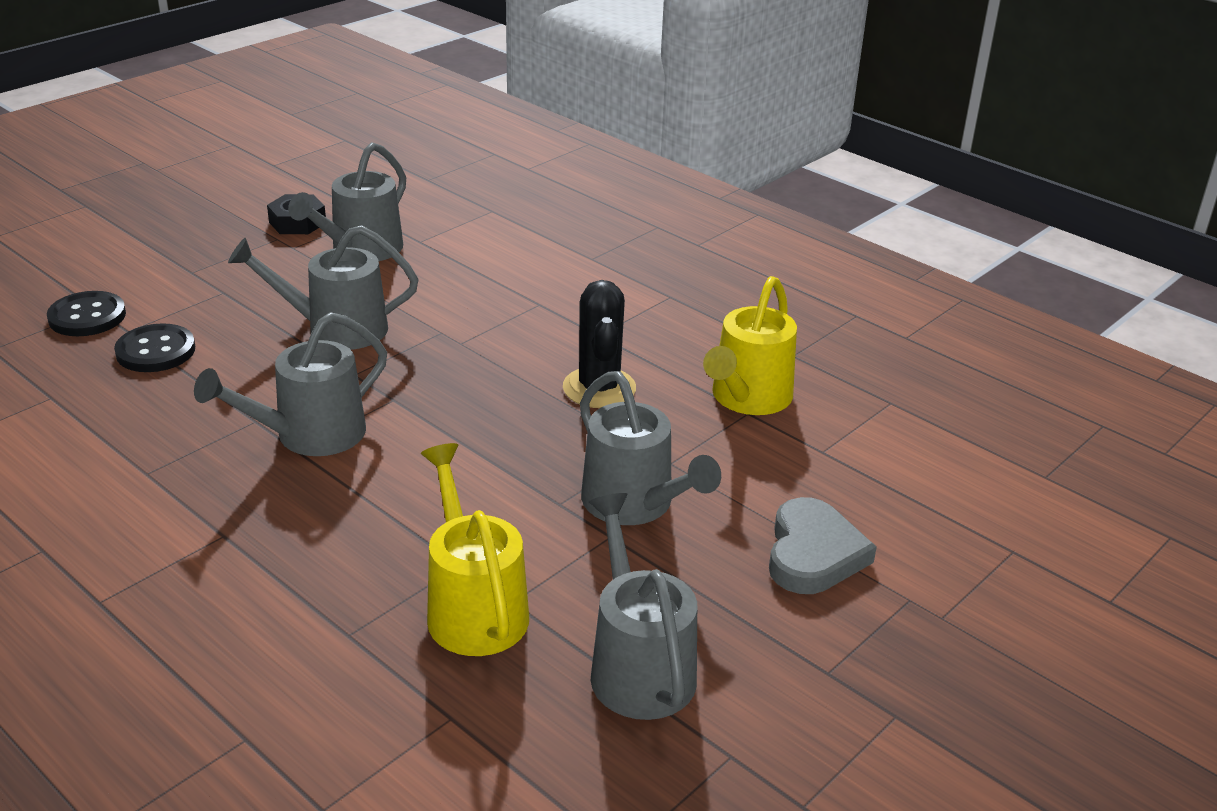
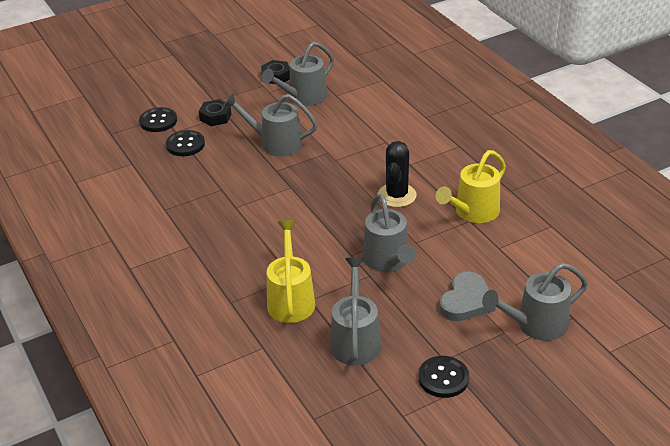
camera: 20 degrees right, 5 degrees up
grey watering can [194,312,387,456] -> grey watering can moved to [482,263,588,341]
none -> black nut [199,99,232,126]
none -> black button [418,356,469,398]

